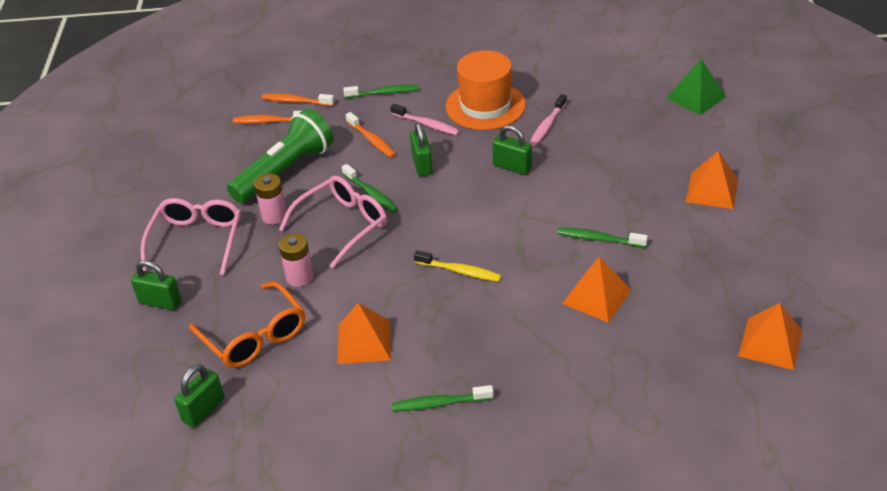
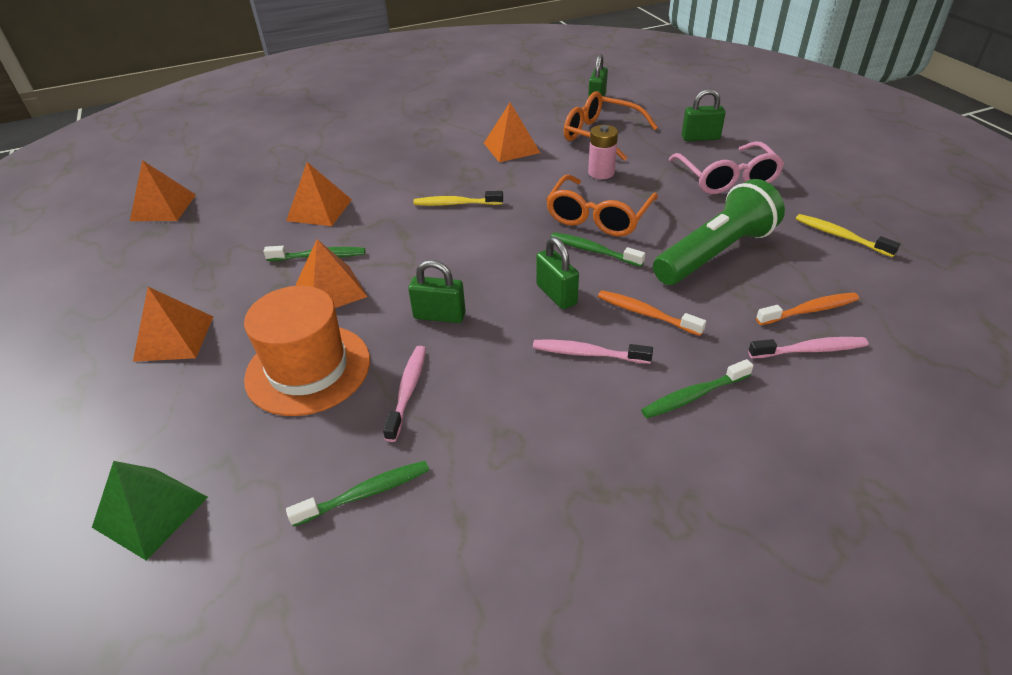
camera: 160 degrees right, 0 degrees up
green flashlight [227,109,334,203] -> green flashlight turned 150 degrees counterclockwise [653,179,785,285]
pink battery [254,174,287,225] -> none
orange toothbrush [262,93,335,106] -> pink toothbrush [748,337,868,358]
pink glasses [279,176,387,268] -> orange glasses [546,175,658,237]
green toothbrush [392,385,494,411] -> green toothbrush moved to [286,461,429,527]
orange hat [446,50,526,130] -> orange hat moved to [244,286,370,416]
none -> orange pyramid [296,239,367,308]
none -> yellow toothbrush [796,214,900,257]

